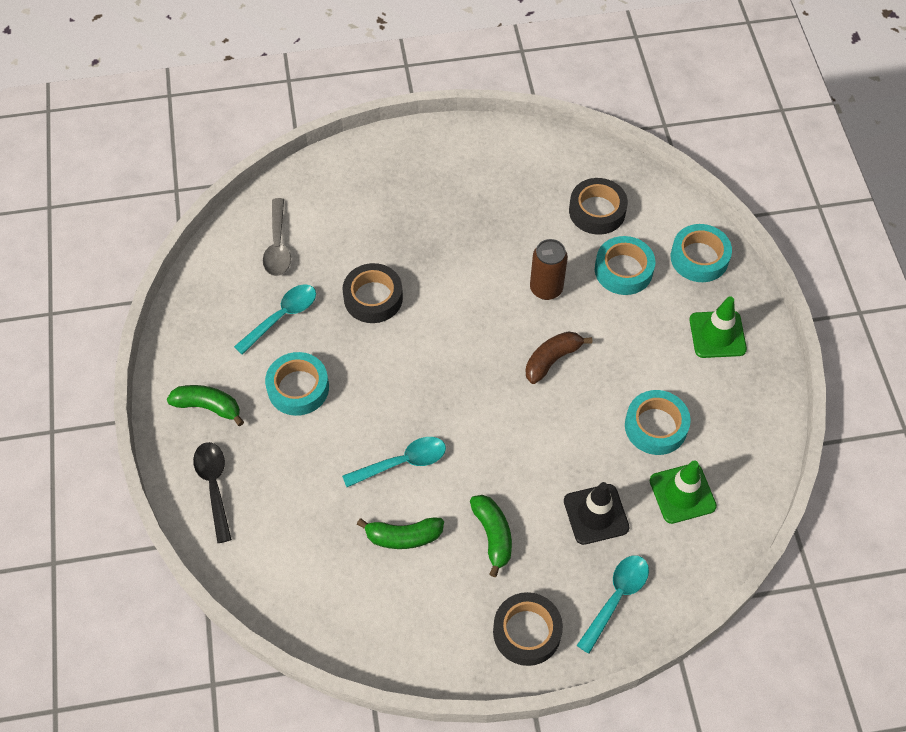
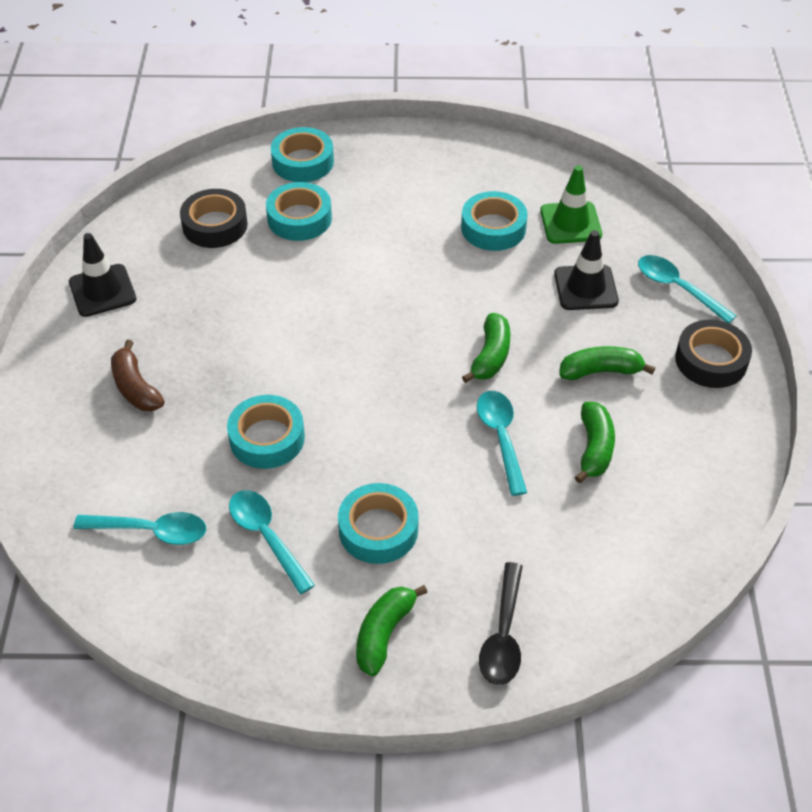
camera: 80 degrees left, 10 degrees down
black spoon [193,442,232,543] -> black spoon turned 75 degrees counterclockwise [479,562,523,685]
grey spoon [263,198,291,276] -> turquoise spoon [73,512,206,545]
black tape [342,263,403,323] -> turquoise tape [227,395,305,469]
brown banana [526,331,592,384] -> brown banana moved to [111,340,164,411]
brown can [530,239,568,300] -> none
green traffic cone [689,297,747,358] -> none
none -> black traffic cone [69,233,136,317]
none -> green banana [462,313,510,383]

